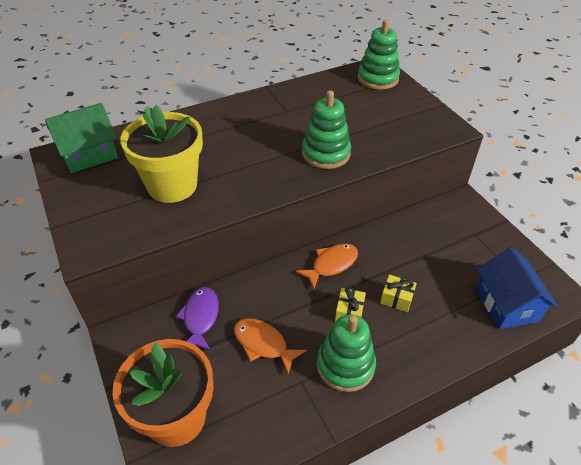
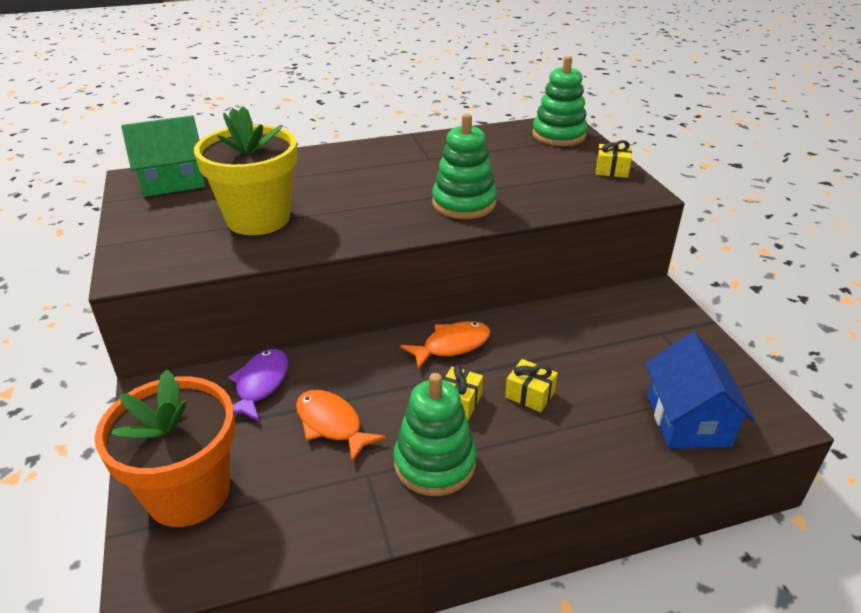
camera: 10 degrees right, 10 degrees down
none -> yellow gift [596,140,632,178]

